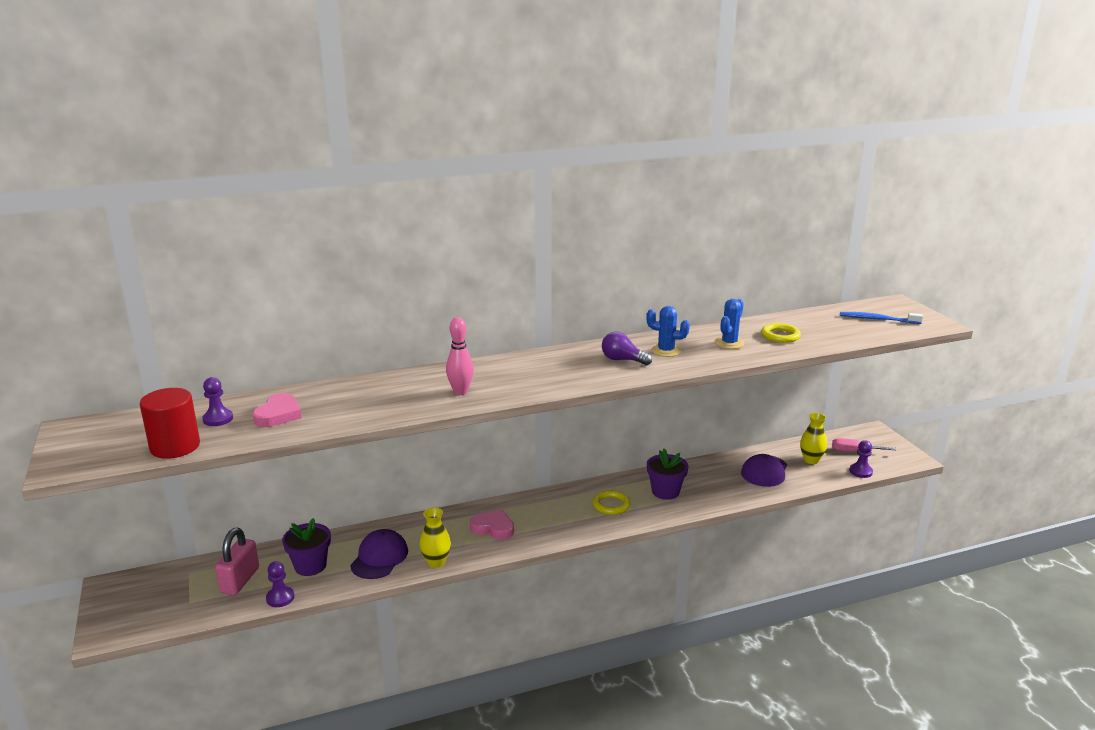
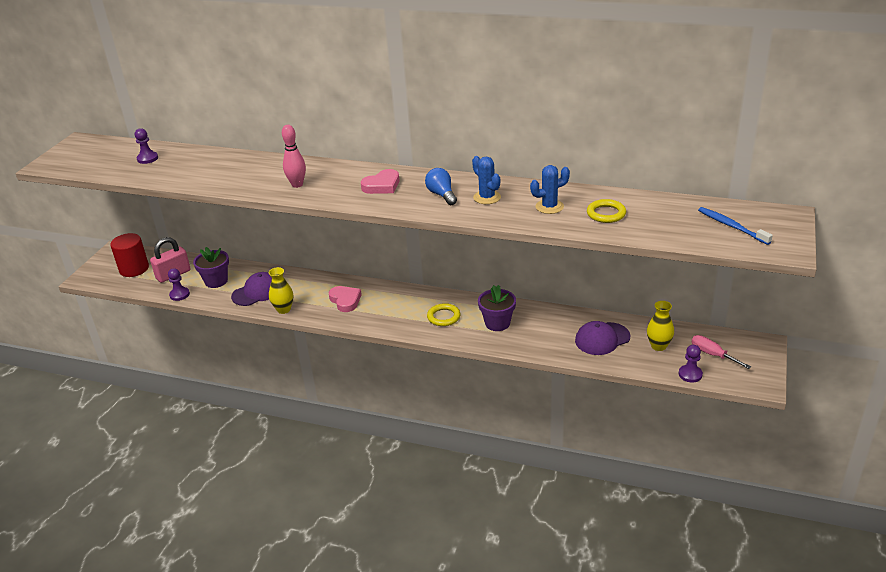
camera: 40 degrees right, 10 degrees up
red cylinder [140,388,200,459] -> red cylinder moved to [110,233,149,277]
pink heart [253,393,302,427] -> pink heart moved to [361,169,399,194]
purple light bulb [602,331,652,365] -> blue light bulb [425,168,457,205]

